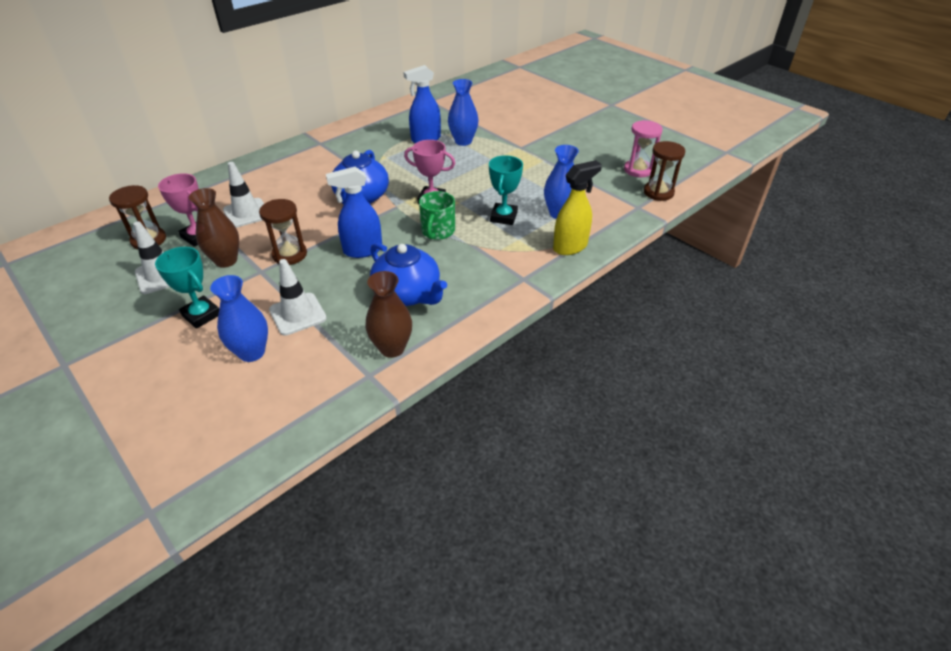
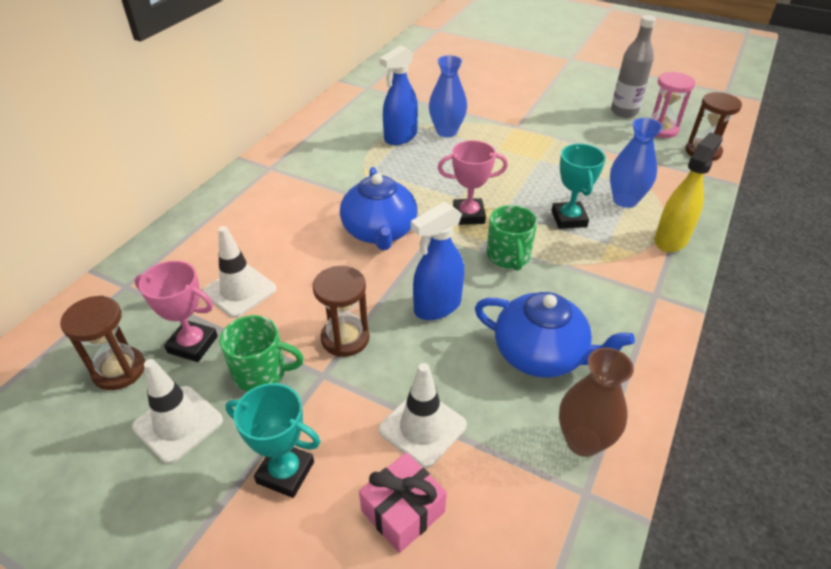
camera: 20 degrees left, 0 degrees up
brown vase [189,188,239,268] -> green mug [220,315,304,391]
blue vase [210,275,268,362] -> pink gift [359,452,447,553]
none -> grey bottle [611,15,656,118]

